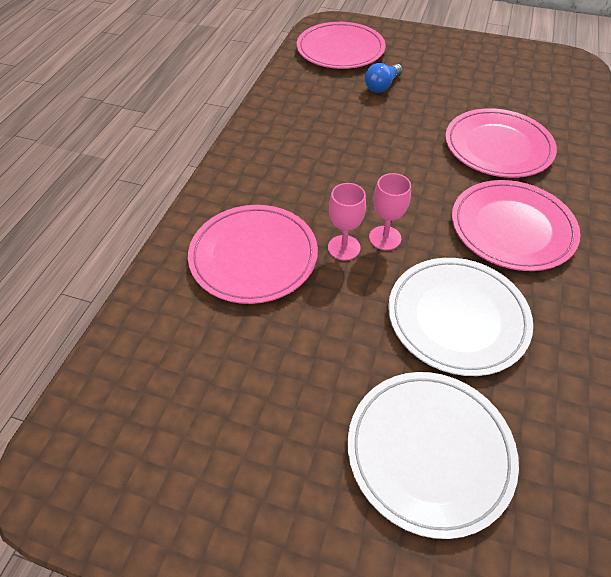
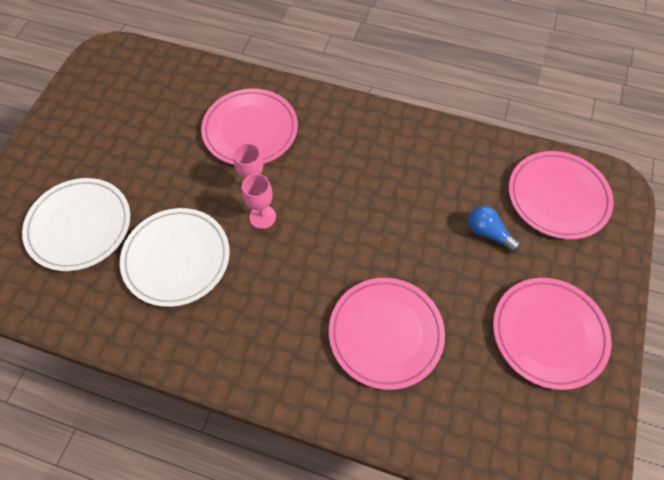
camera: 90 degrees right, 10 degrees up
pink plate [452,180,580,271] -> pink plate moved to [493,278,611,390]

